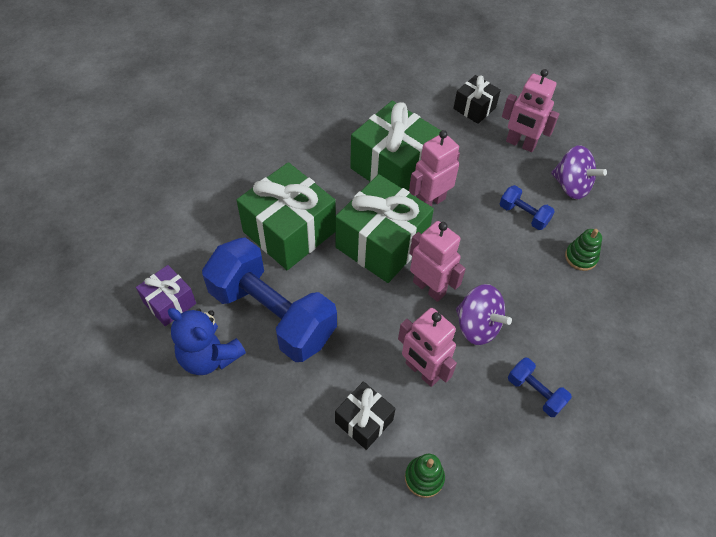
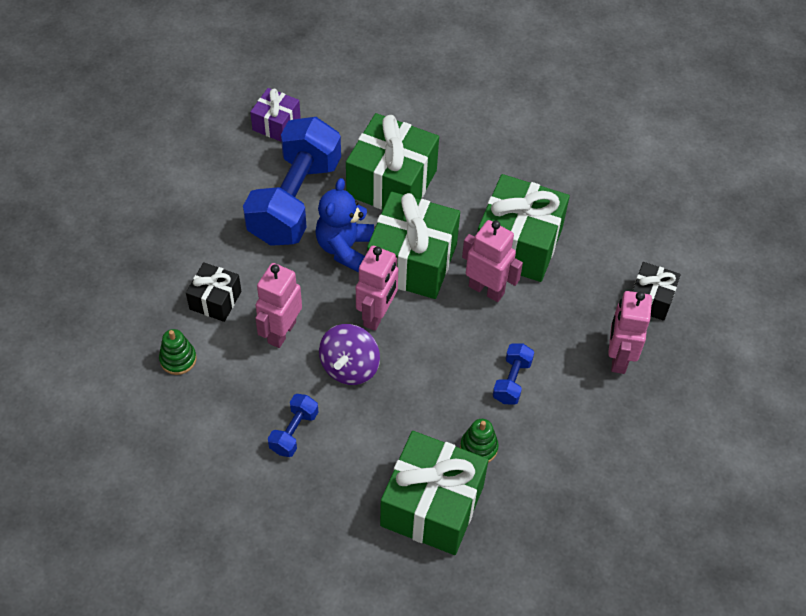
camera: 70 degrees right, 0 degrees up
blue teddy bear [168,308,246,375] -> blue teddy bear moved to [315,178,374,272]
purple spinning top [551,145,607,200] -> none
none -> green gift [380,431,488,555]

